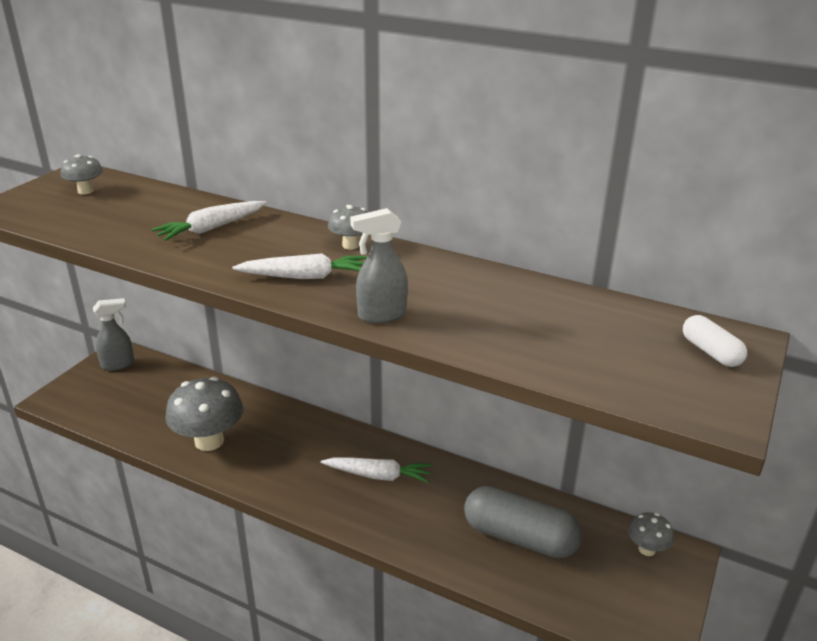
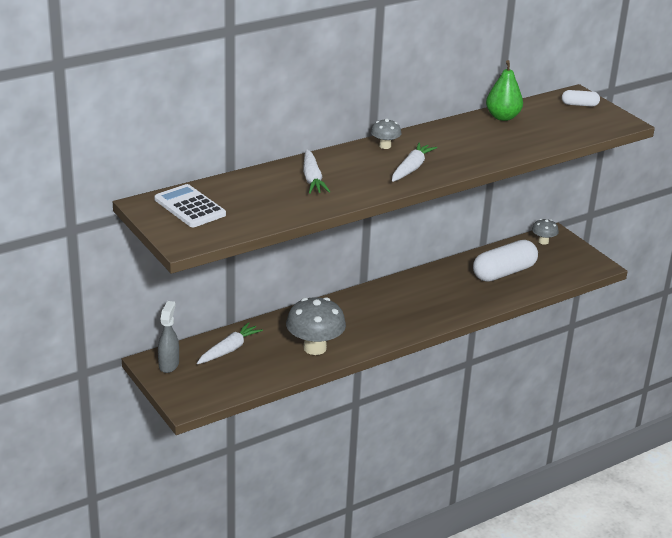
camera: 60 degrees left, 0 degrees up
grey mushroom [61,154,103,194] -> white calculator [154,184,226,227]
white carrot [321,458,432,483] -> white carrot moved to [197,322,263,364]
grey spray bottle [350,208,408,323] -> none
grey capsule [464,486,583,558] -> white capsule [473,240,538,282]
none -> green pear [486,60,523,121]

